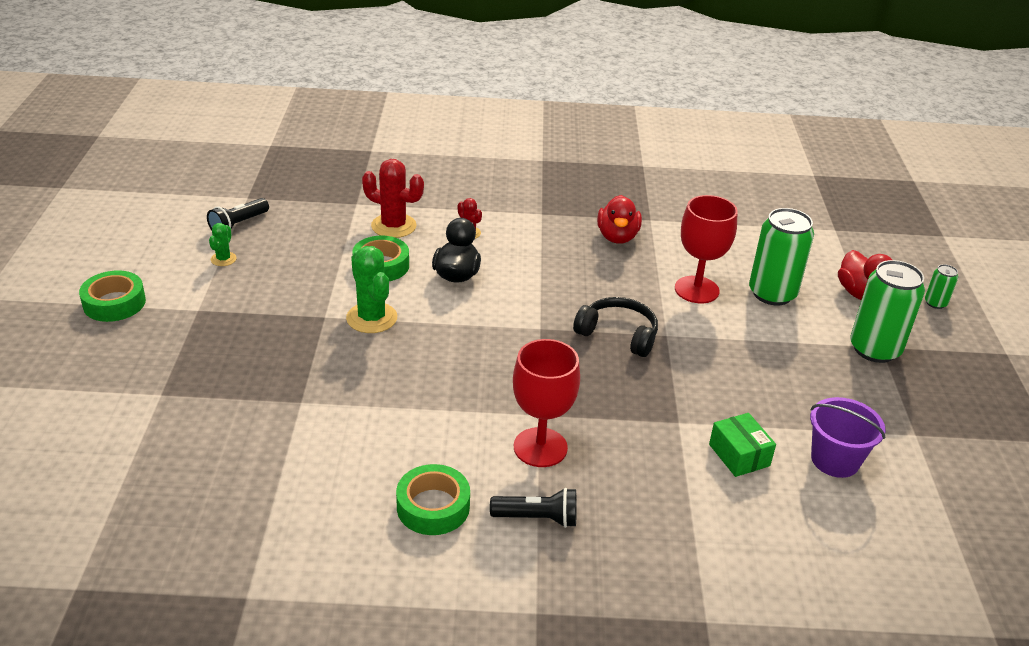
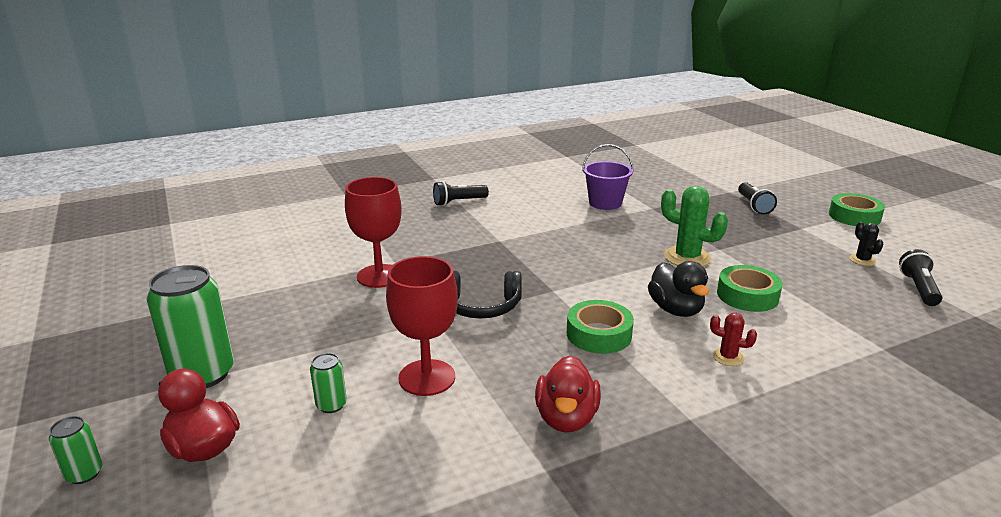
camera: 155 degrees right, 10 degrees down
green cactus [209,223,237,266] -> black cactus [850,222,884,266]
red cactus [362,159,424,238] -> none
green tape [396,464,470,535] -> green tape moved to [567,300,634,354]
red goblet [513,339,580,467] -> red goblet moved to [345,177,402,288]
red duck [597,195,642,244] -> red duck turned 150 degrees counterclockwise [535,356,601,432]
green box [709,413,776,477] -> none
green can [749,208,814,306] -> green can [310,353,347,413], size x0.47
purple bucket [810,397,886,478] -> purple bucket moved to [582,144,634,210]
none -> black flashlight [738,182,777,215]

